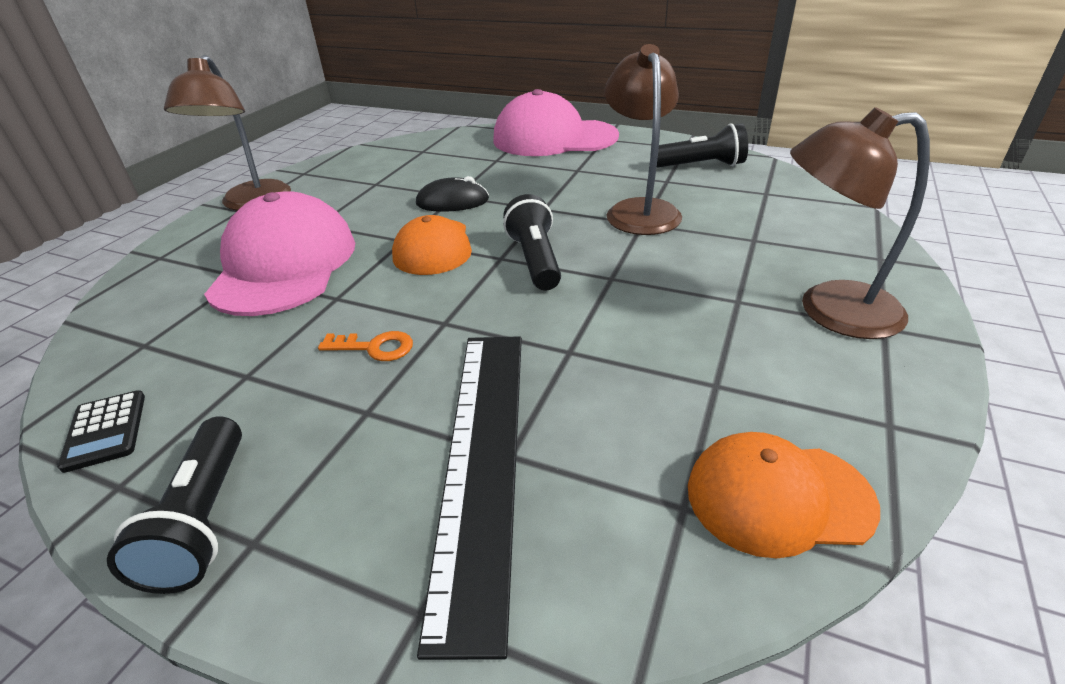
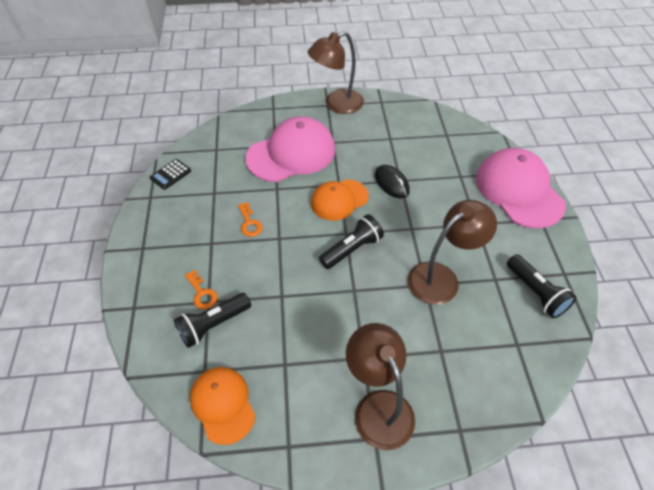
camera: 60 degrees right, 15 degrees up
black flashlight [107,416,242,594] -> black flashlight moved to [174,293,251,348]
black ruler [417,336,522,660] -> orange key [185,270,218,309]

